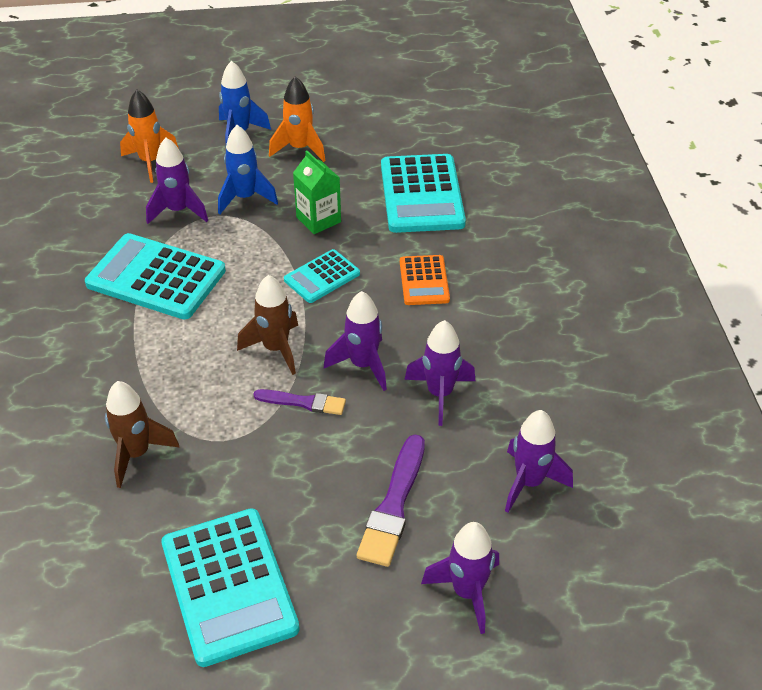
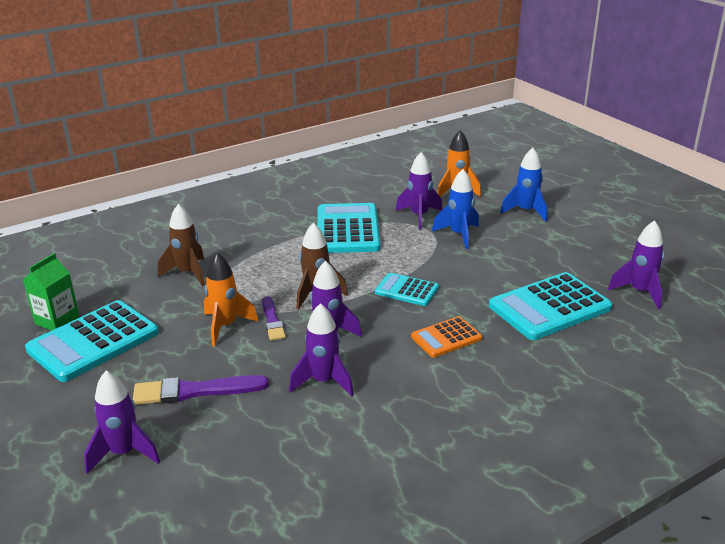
camera: 65 degrees right, 15 degrees down
orange rocket [269,76,326,162] -> orange rocket moved to [204,253,259,346]
green carton [293,151,341,234] -> green carton moved to [23,253,80,331]
purple rocket [505,410,573,513] -> purple rocket moved to [608,220,664,309]

